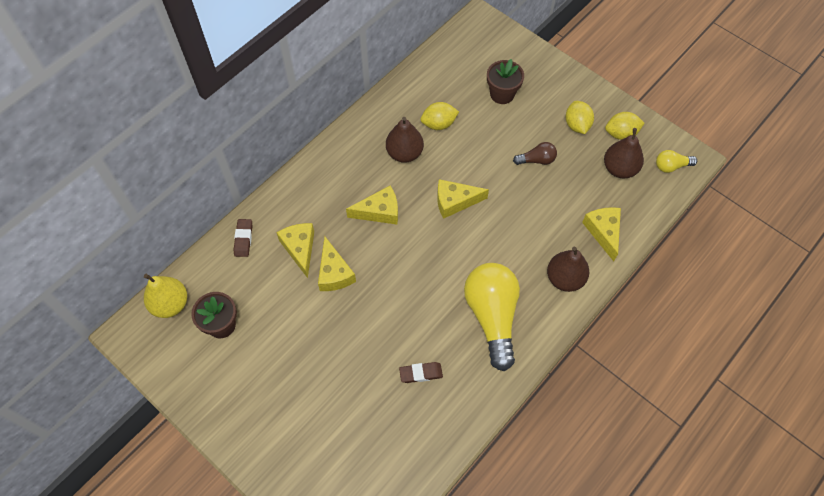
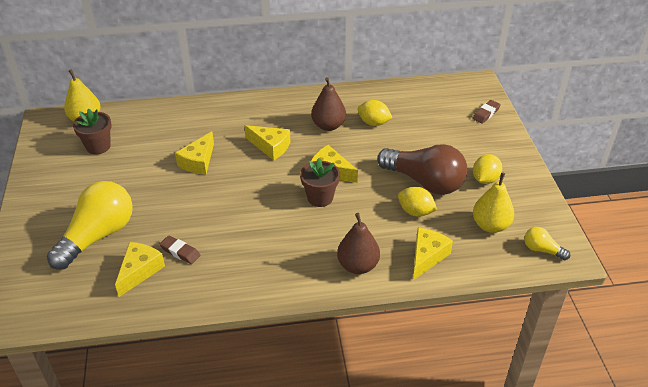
camera: 40 degrees right, 20 degrees down
brown eraser [233,219,253,257] -> brown eraser moved to [472,100,501,124]
yellow cheese [276,223,314,278] -> yellow cheese moved to [115,242,165,297]
yellow light bulb [464,263,520,371] -> yellow light bulb moved to [47,181,133,269]
brown flower pot [487,59,524,104] -> brown flower pot moved to [300,158,340,207]
brown light bulb [513,142,557,165] -> brown light bulb [377,144,467,195], size x2.19
brown pear [604,128,644,178] -> yellow pear [473,172,514,233]
yellow lemon [605,112,645,140] -> yellow lemon moved to [398,187,437,216]

